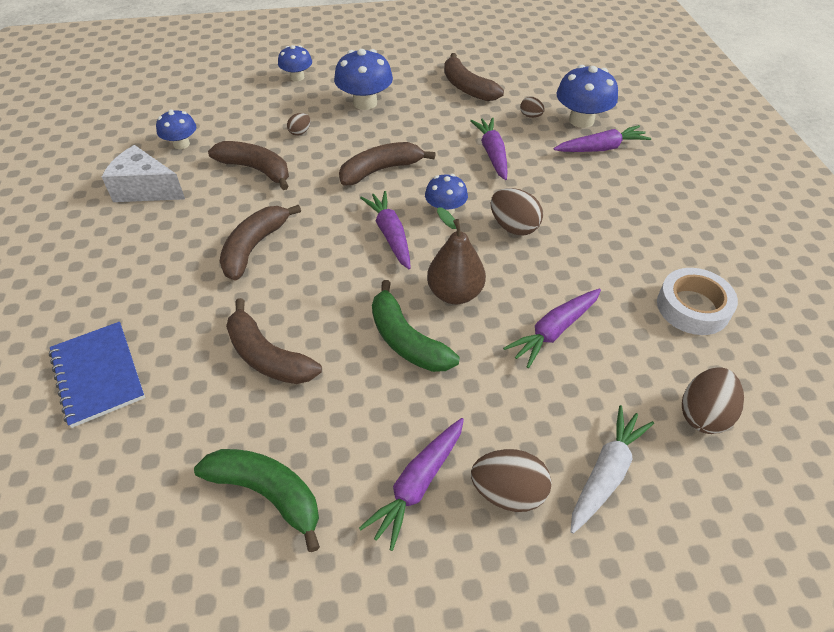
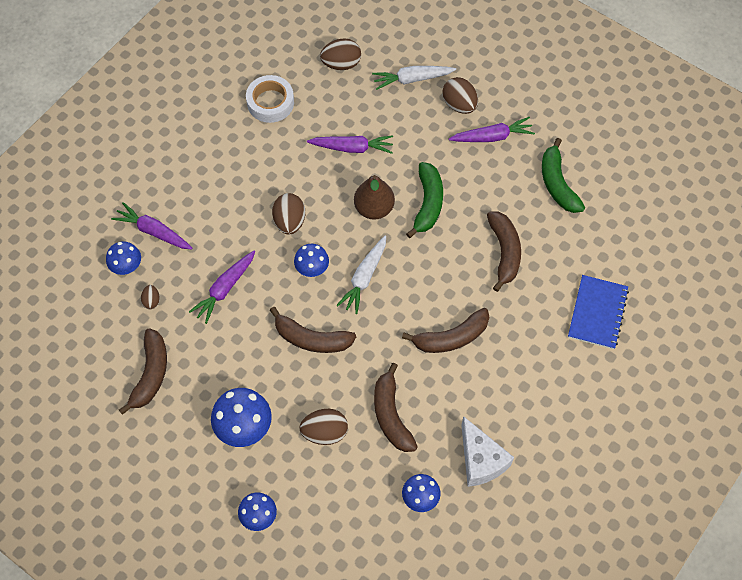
camera: 135 degrees left, 15 degrees up
brown egg [287,113,310,136] -> brown egg [299,409,348,445], size x1.82
purple carrot [360,191,411,269] -> white carrot [337,236,386,314]
blue mushroom [556,65,618,128] -> blue mushroom [106,241,141,275], size x0.62

